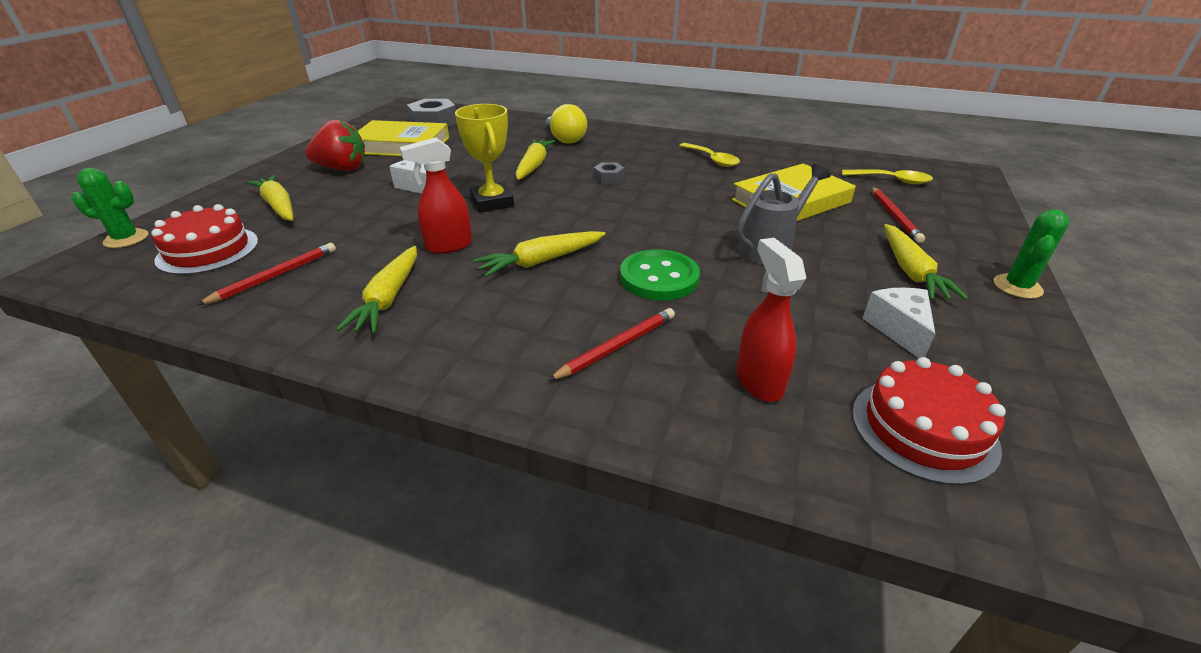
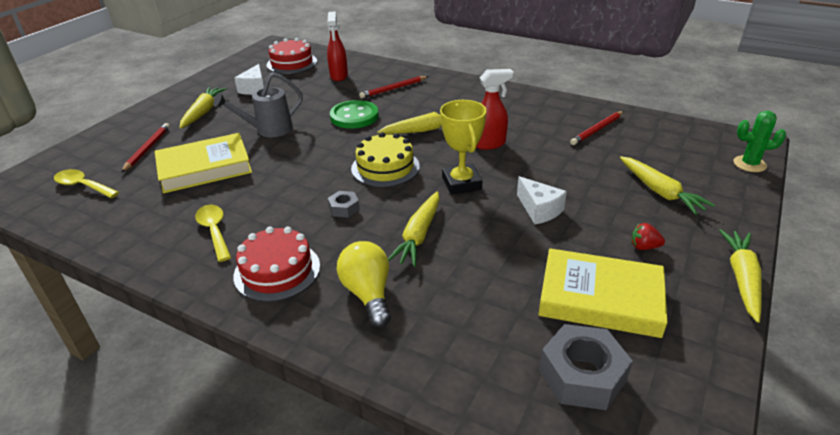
camera: 170 degrees left, 0 degrees up
red cake [151,204,258,275] -> red cake moved to [233,226,320,302]
red strawberry [305,119,365,171] -> red strawberry [631,223,665,250], size x0.48
yellow carrot [336,246,417,333] -> yellow carrot moved to [719,229,762,323]
green cactus [994,209,1069,299] -> none
none -> yellow cake [351,132,420,187]

